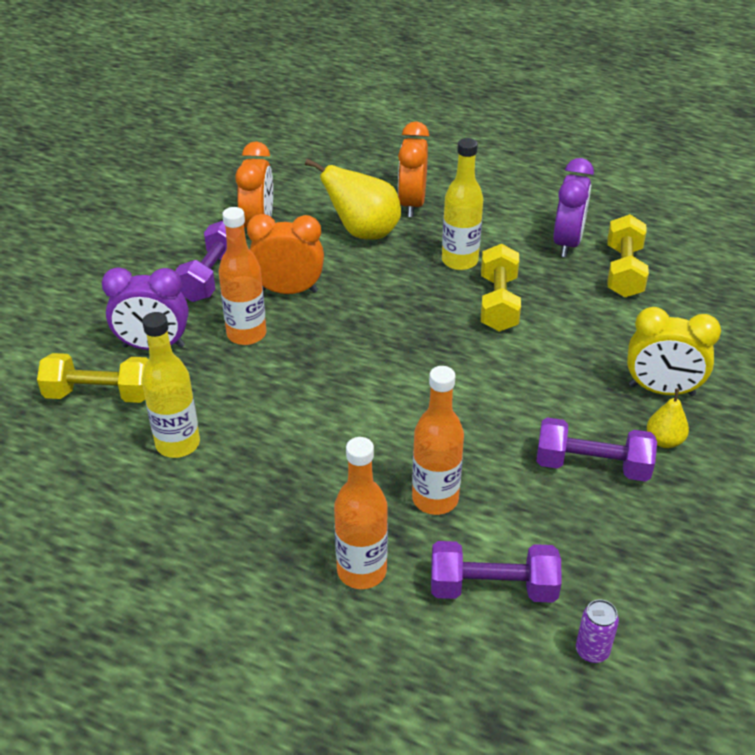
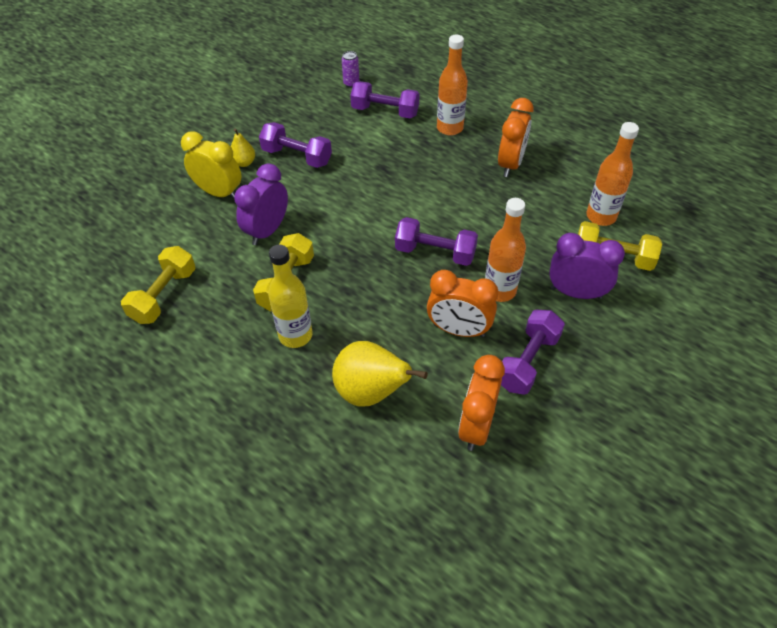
camera: 165 degrees left, 10 degrees up
yellow bottle [142,312,200,458] -> none
orange clock [398,121,429,217] -> orange clock moved to [498,98,534,177]
orange bottle [412,366,464,515] -> orange bottle moved to [586,122,639,226]
purple clock [553,158,594,257] -> purple clock moved to [234,163,288,245]
none -> purple dumbbell [395,217,478,266]

